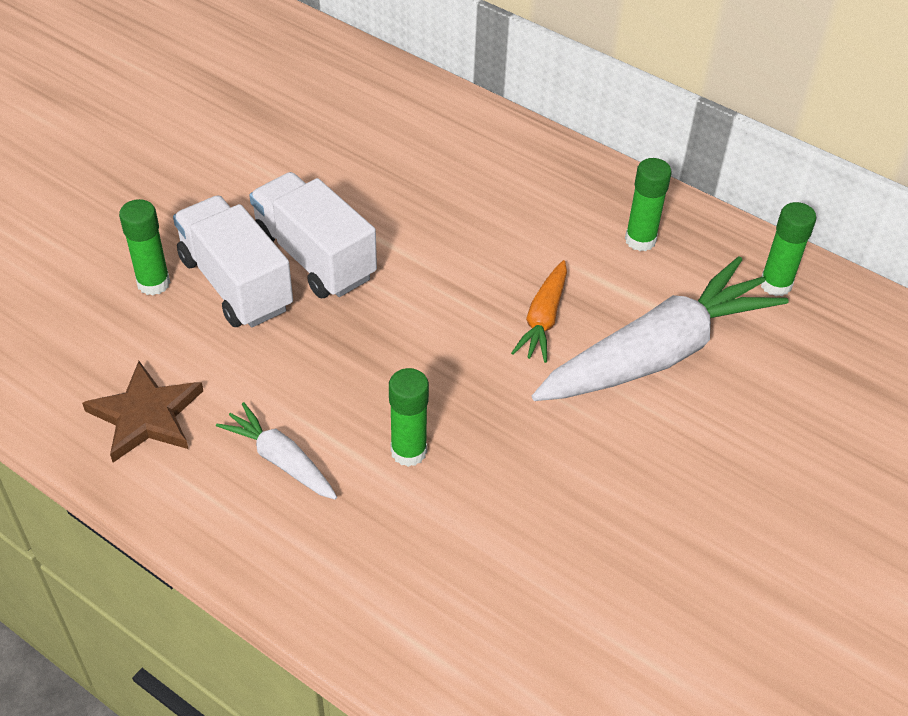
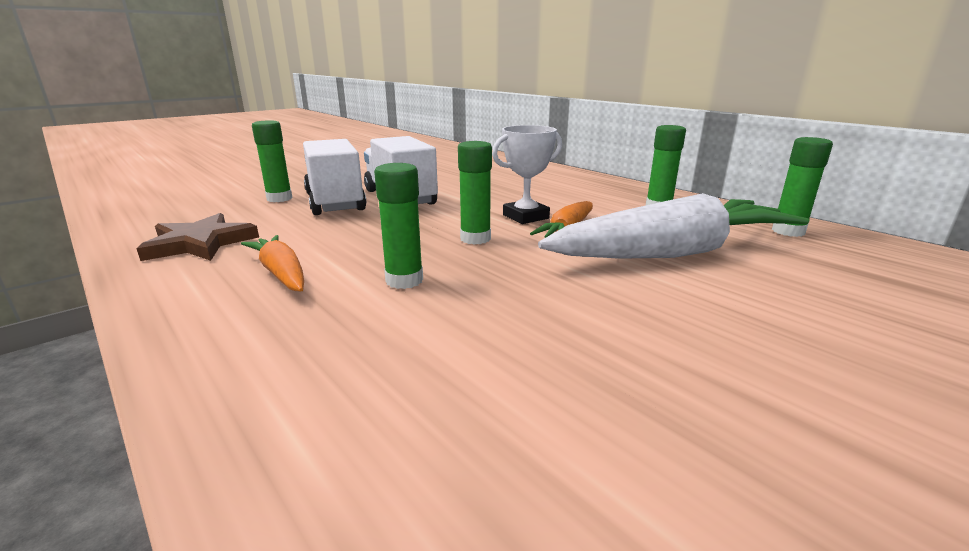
camera: 15 degrees right, 25 degrees down
white carrot [216,402,337,500] -> orange carrot [241,235,304,292]
none -> green glue stick [458,141,492,245]
none -> white trophy [492,125,562,224]

